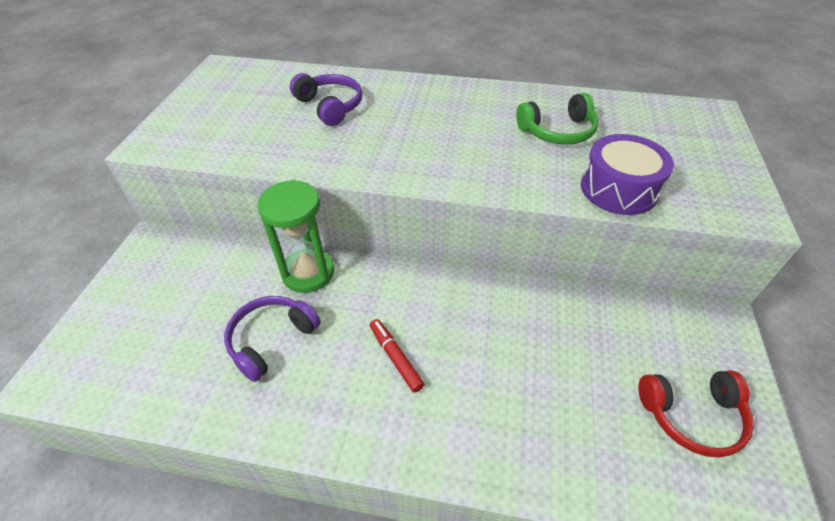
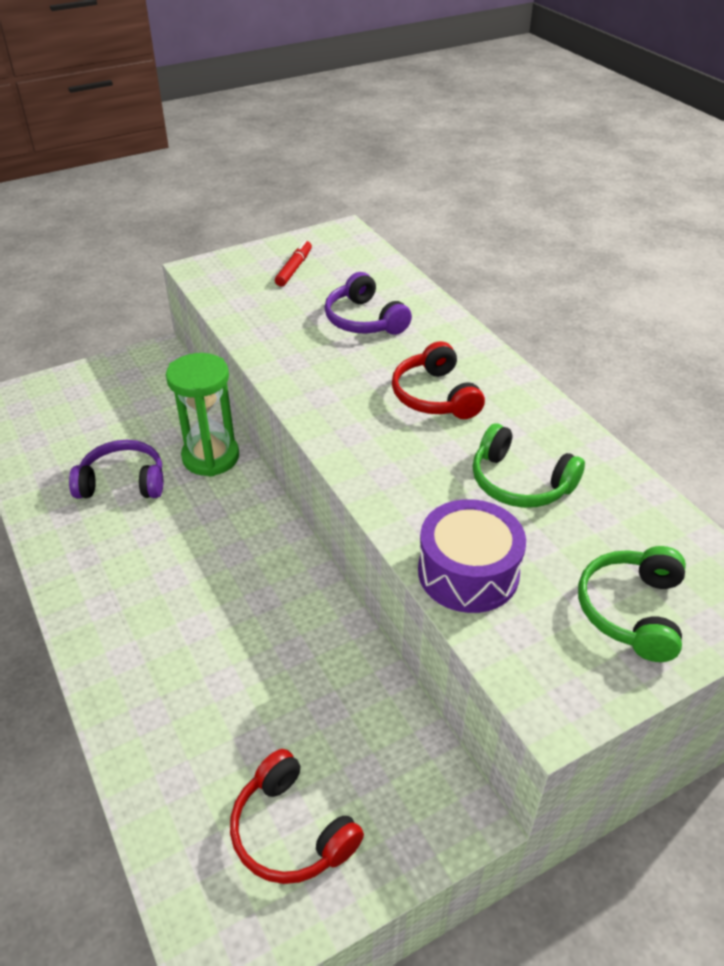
camera: 50 degrees right, 5 degrees down
purple headphones [290,73,362,126] -> purple headphones turned 135 degrees clockwise [325,272,412,335]
red marker [370,319,425,393] -> red marker moved to [275,240,312,287]
none -> red headphones [392,341,485,419]
none -> green headphones [578,546,686,662]

